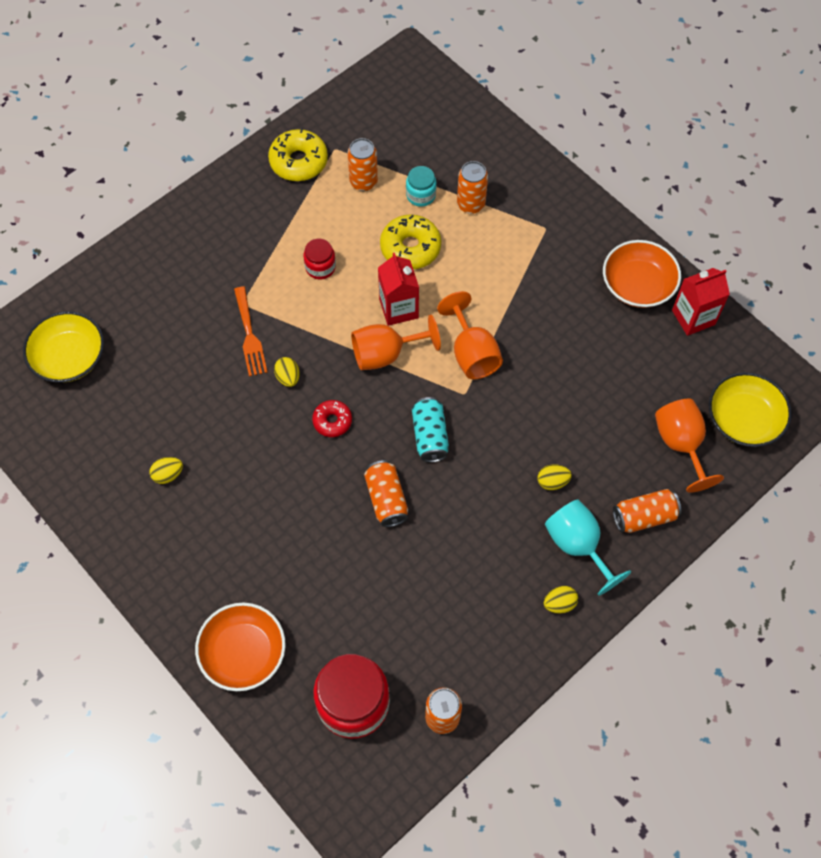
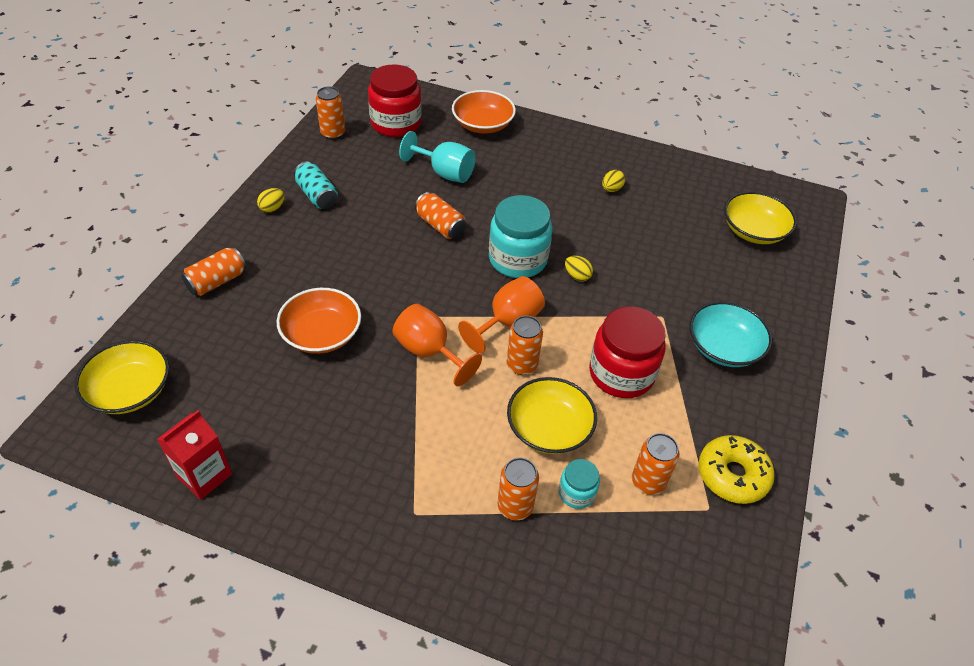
camera: 150 degrees right, 15 degrees down
orange fork [234,286,268,377] -> none
red jar [304,239,336,279] -> red jar [589,306,666,398], size x1.99
red donut [312,400,352,437] -> turquoise jar [489,195,552,278]
red carton [378,253,419,326] -> orange can [507,316,543,375]
yellow donut [380,214,441,269] -> yellow bowl [507,377,597,454]
turquoise can [412,397,449,462] -> turquoise can moved to [294,162,338,209]
yellow egg [537,464,572,490] -> none
turquoise goblet [545,500,631,596] -> turquoise goblet moved to [399,131,475,183]
orange bowl [603,240,681,308] -> orange bowl moved to [277,288,361,354]
orange goblet [655,398,724,493] -> none
none -> turquoise bowl [690,302,772,367]

